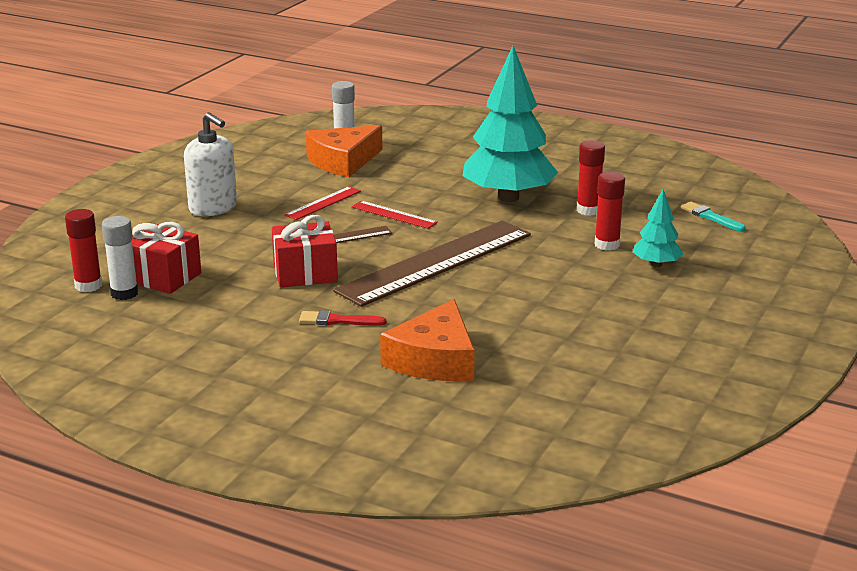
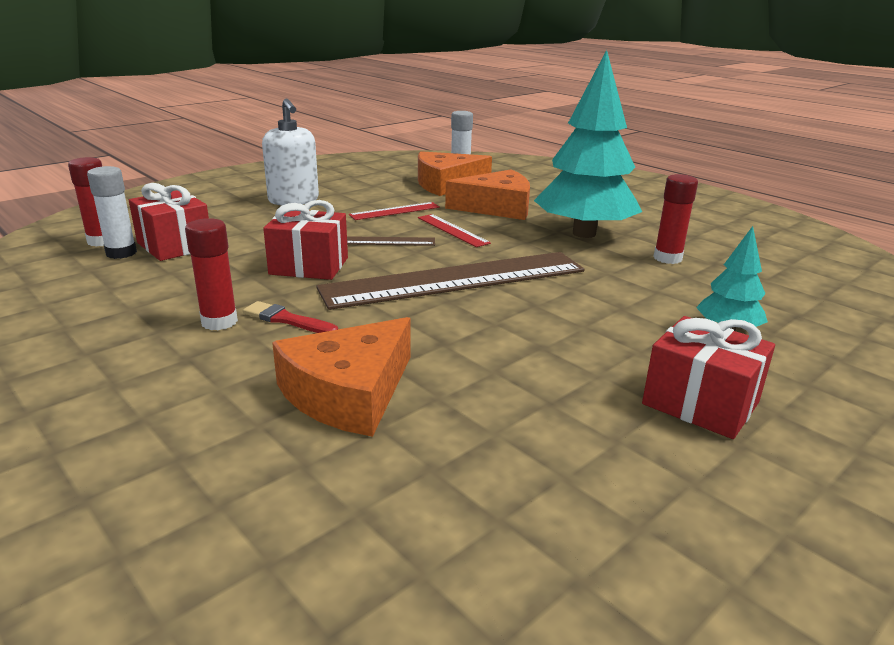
camera: 20 degrees right, 0 degrees up
red glue stick [595,172,625,251] -> red glue stick moved to [185,218,238,330]
turquoise brush [681,202,746,231] -> none
none -> orange cheese [445,169,530,220]
none -> red gift [642,316,775,439]

